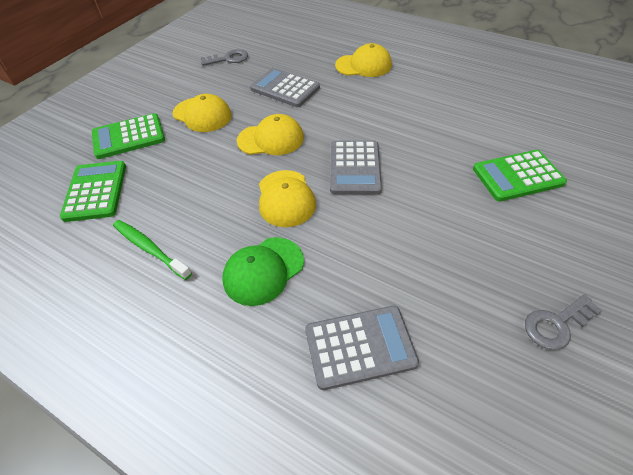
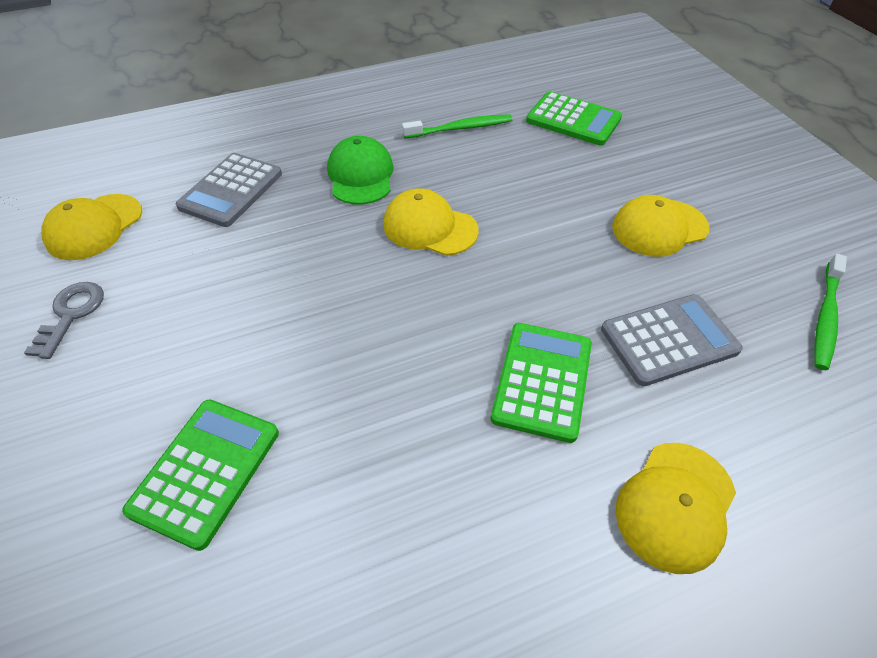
camera: 125 degrees right, 0 degrees up
green calculator [92,113,165,159] -> green calculator moved to [491,323,592,443]
grey key [201,49,248,66] -> green toothbrush [814,254,847,370]
yellow cap [237,114,304,155] -> yellow cap moved to [41,194,142,260]
grey calculator [330,141,382,195] -> none

